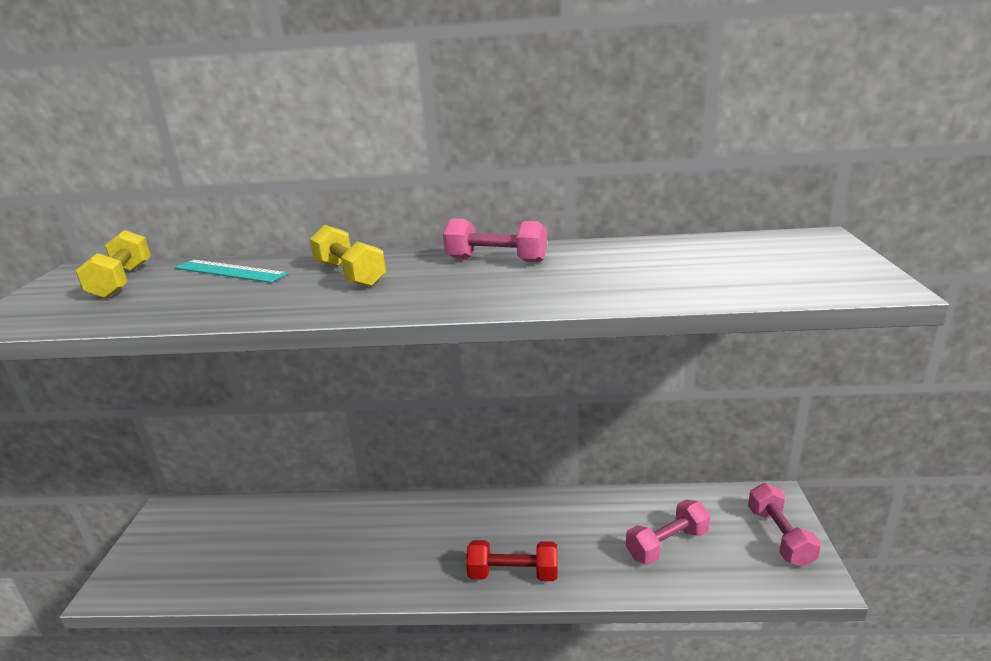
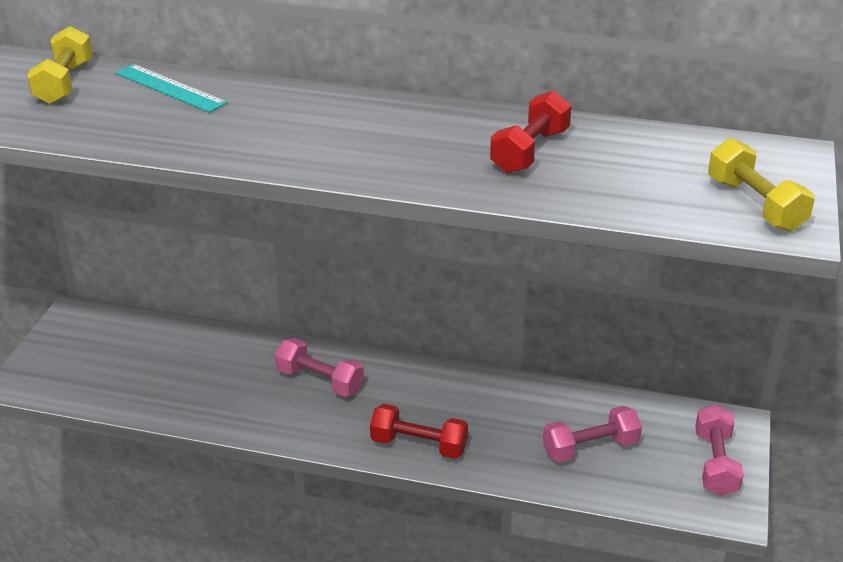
camera: 10 degrees right, 10 degrees up
yellow dumbbell [310,225,386,287] -> yellow dumbbell moved to [708,138,815,232]
pink dumbbell [443,218,547,263] -> pink dumbbell moved to [275,338,364,397]
none -> red dumbbell [490,91,572,173]

